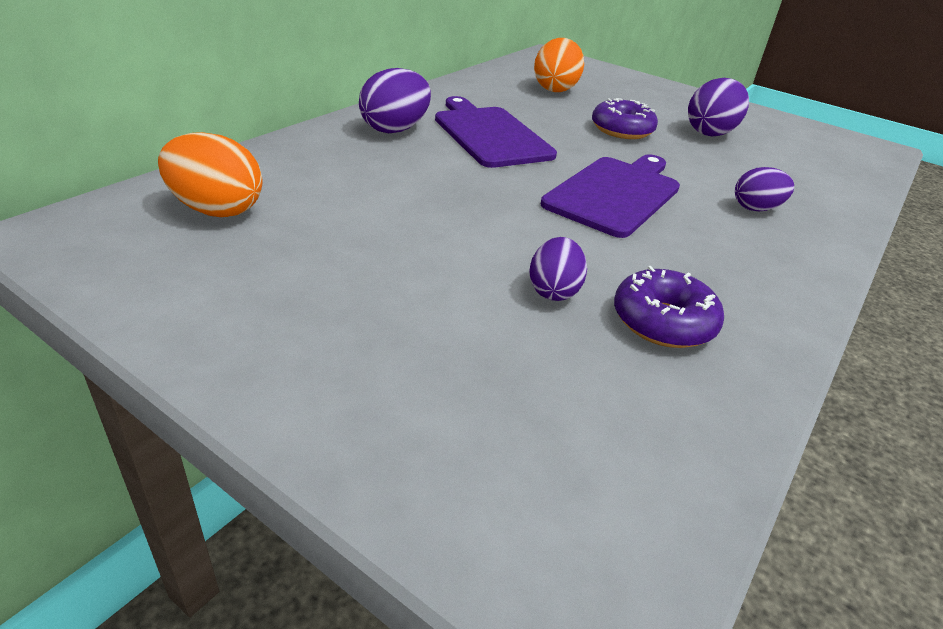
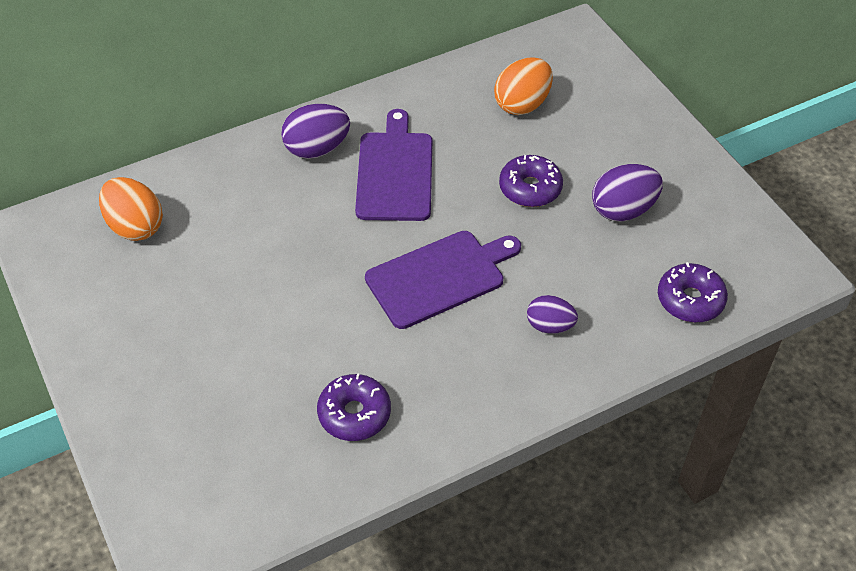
camera: 30 degrees right, 15 degrees up
purple egg [529,237,587,301] -> none
none -> purple donut [658,262,728,322]

